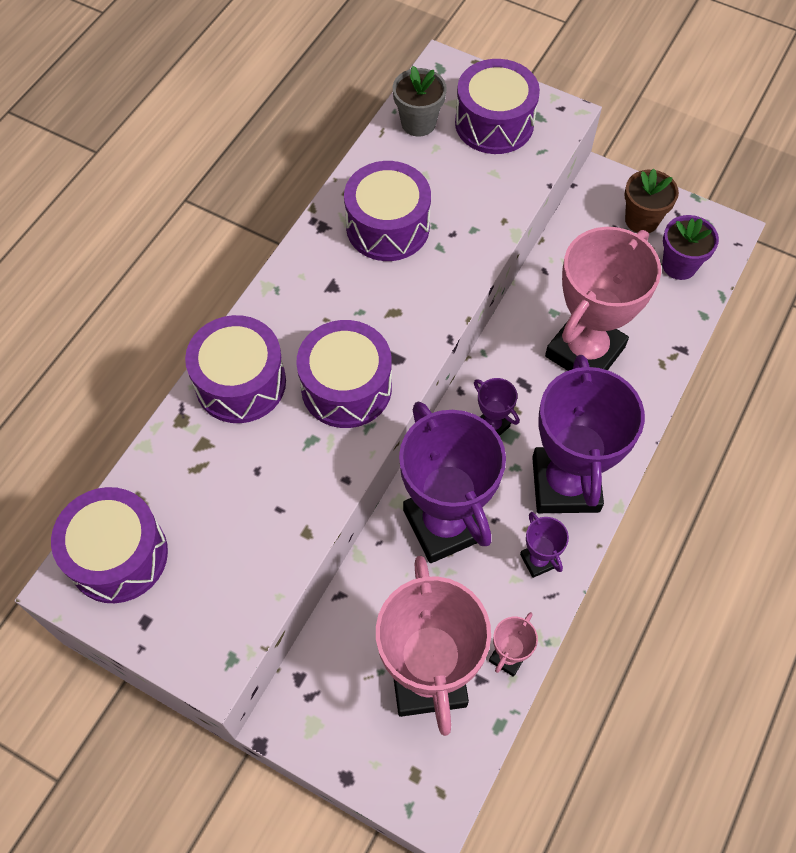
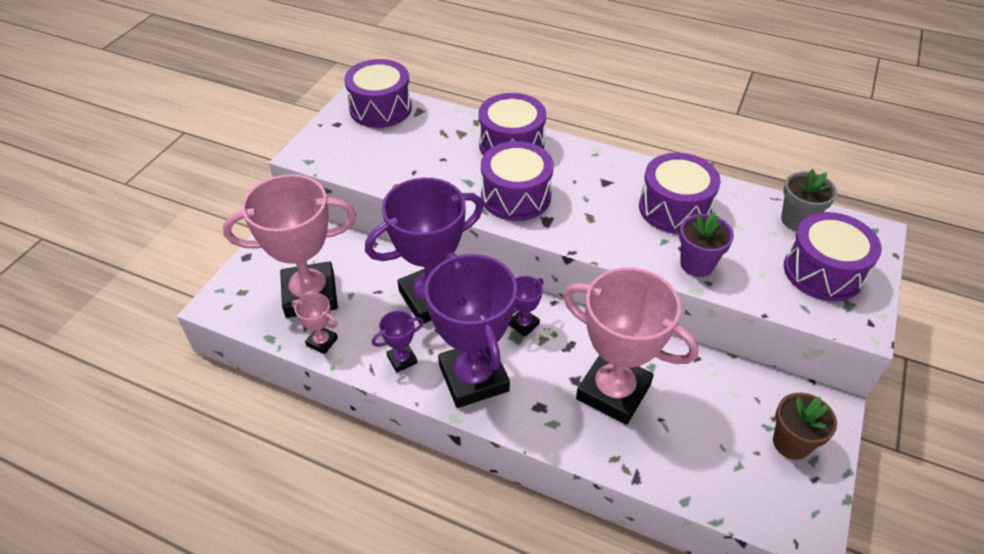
camera: 85 degrees right, 15 degrees down
purple trophy [532,355,645,513] -> purple trophy turned 75 degrees clockwise [425,252,517,408]
purple flower pot [662,215,719,280] -> purple flower pot moved to [679,212,734,277]

